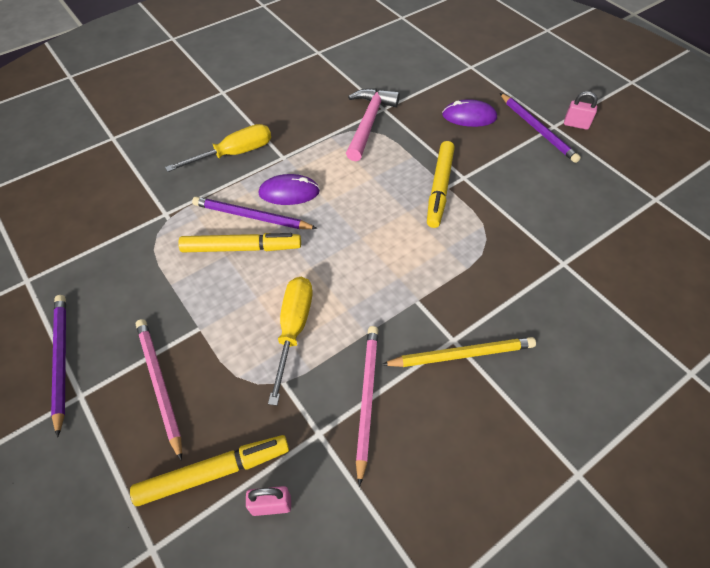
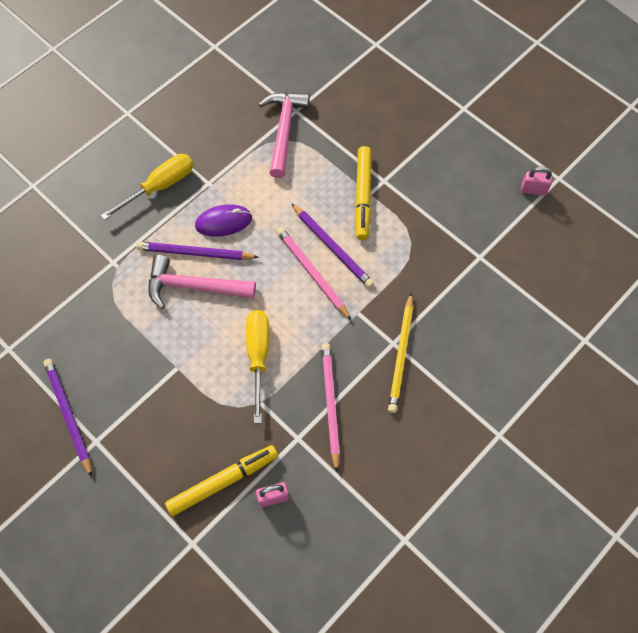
camera: 10 degrees left, 10 degrees up
pink pencil [136,319,182,461] -> pink pencil moved to [276,227,351,320]
yellow marker [178,233,301,252] -> pink hammer [148,255,256,309]
yellow pencil [381,337,536,367] -> yellow pencil turned 120 degrees clockwise [388,292,413,413]
purple mouse [442,99,497,127] -> none
purple pencil [500,93,581,163] -> purple pencil moved to [291,203,374,288]
pink padlock [564,92,598,130] -> pink padlock moved to [521,167,552,196]

